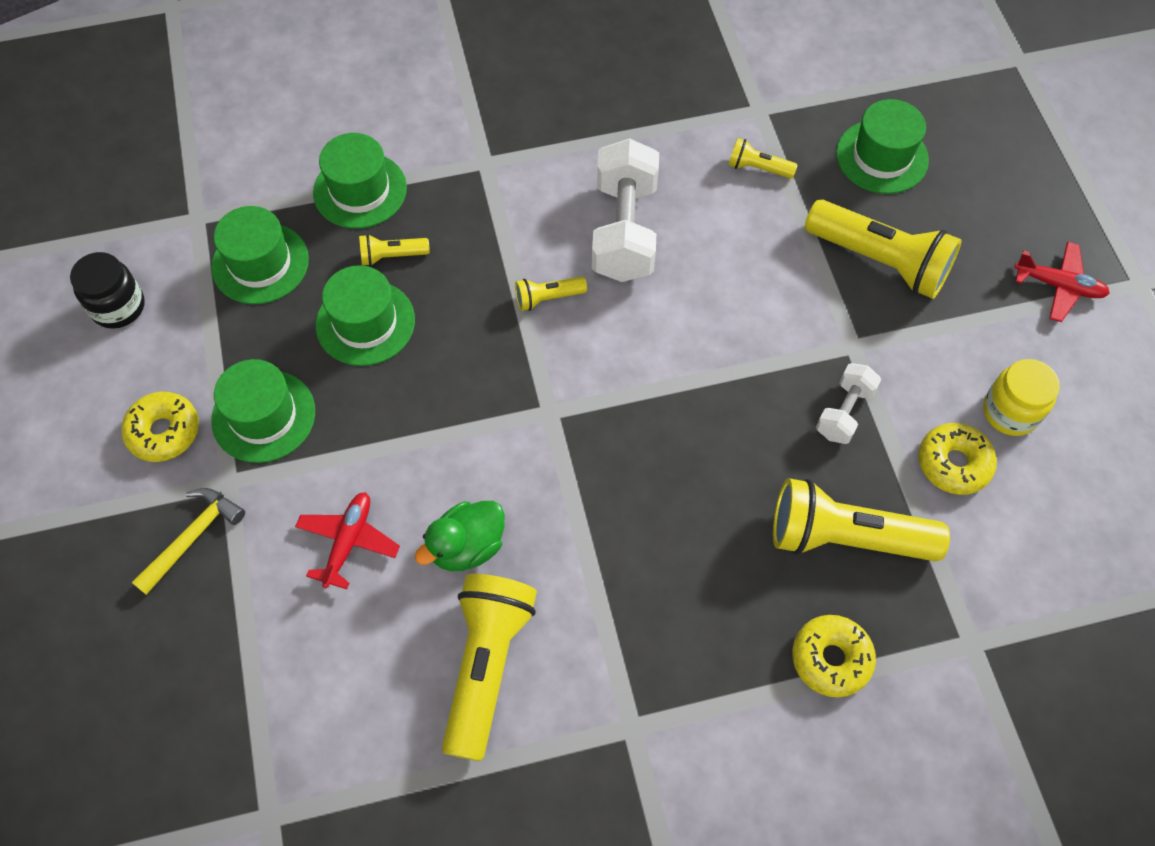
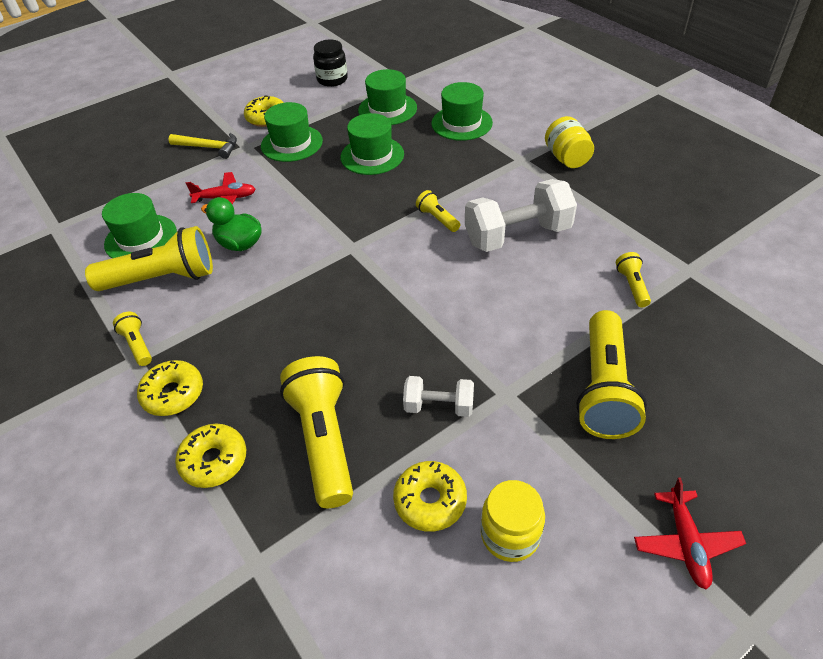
camera: 70 degrees right, 15 degrees down
yellow flashlight [359,234,430,266] -> yellow flashlight moved to [113,312,152,366]
green hat [836,99,929,194] -> green hat moved to [102,193,177,258]
none -> yellow donut [137,360,203,416]
none -> yellow jar [545,116,594,168]

